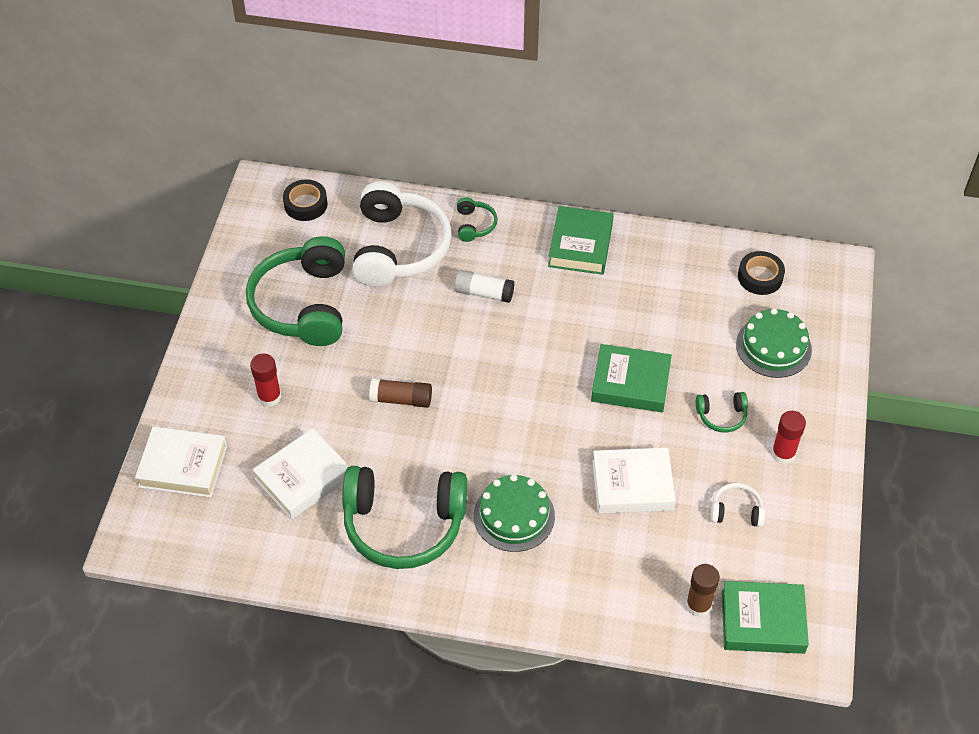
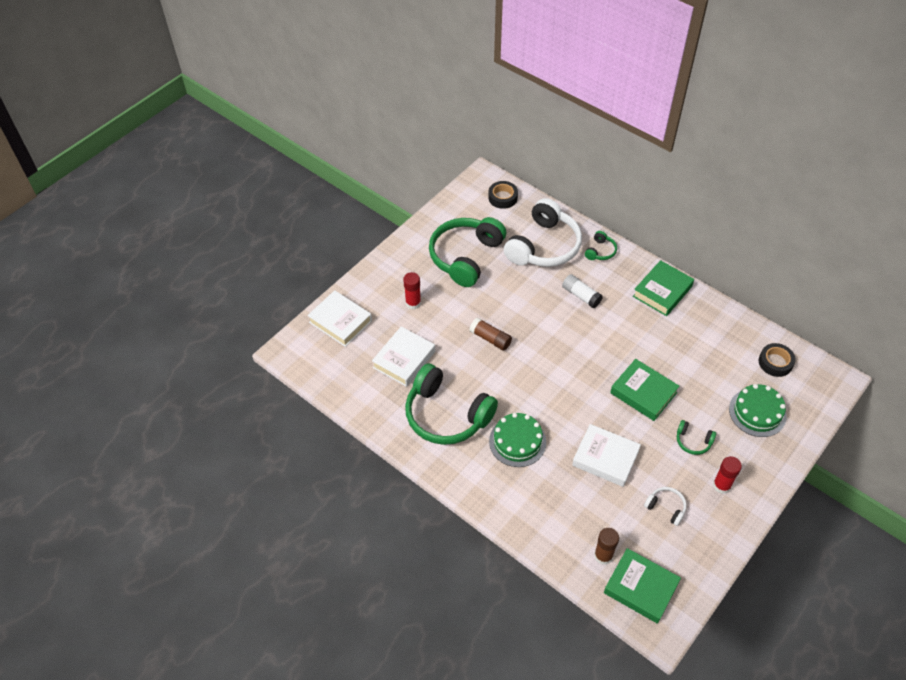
camera: 30 degrees right, 0 degrees up
white book [252,428,350,520] -> white book turned 45 degrees counterclockwise [372,326,435,387]

